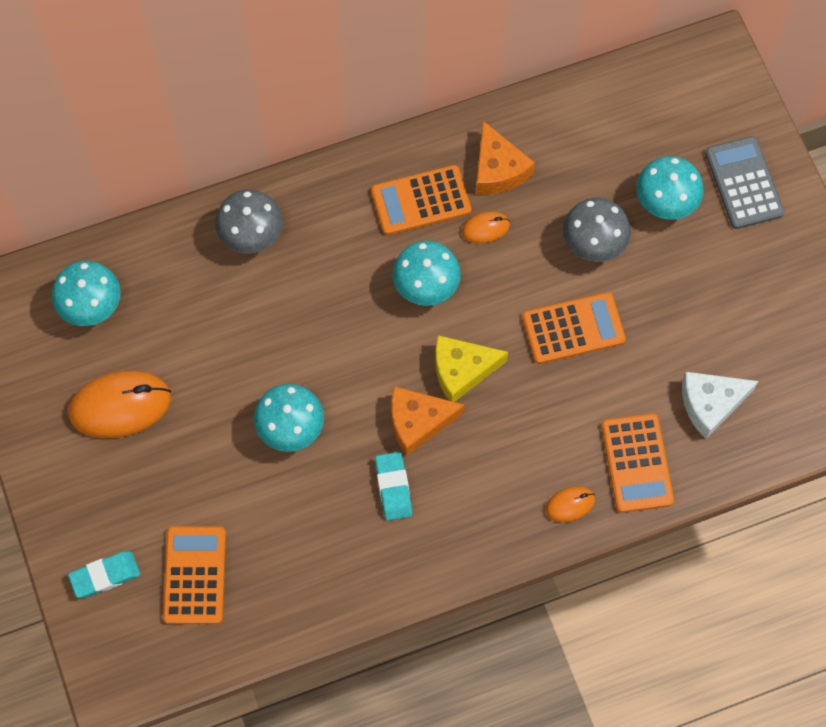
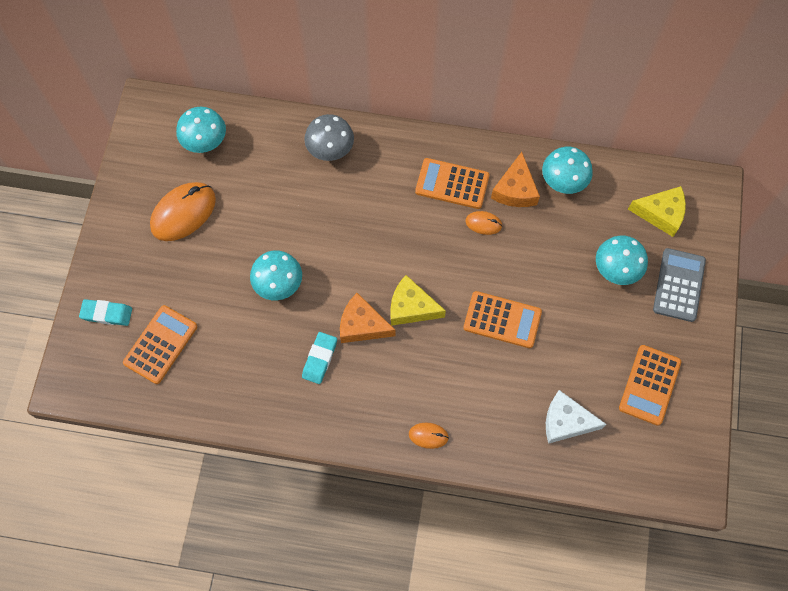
camera: 30 degrees right, 0 degrees up
orange mouse [69,371,171,438] -> orange mouse turned 60 degrees counterclockwise [150,182,216,241]
turquoise mushroom [392,241,461,306] -> turquoise mushroom moved to [542,147,593,194]
grey mushroom [563,198,631,262] -> none
orange calculator [602,413,674,513] -> orange calculator moved to [619,345,681,426]
none -> yellow cheese [628,186,686,237]

